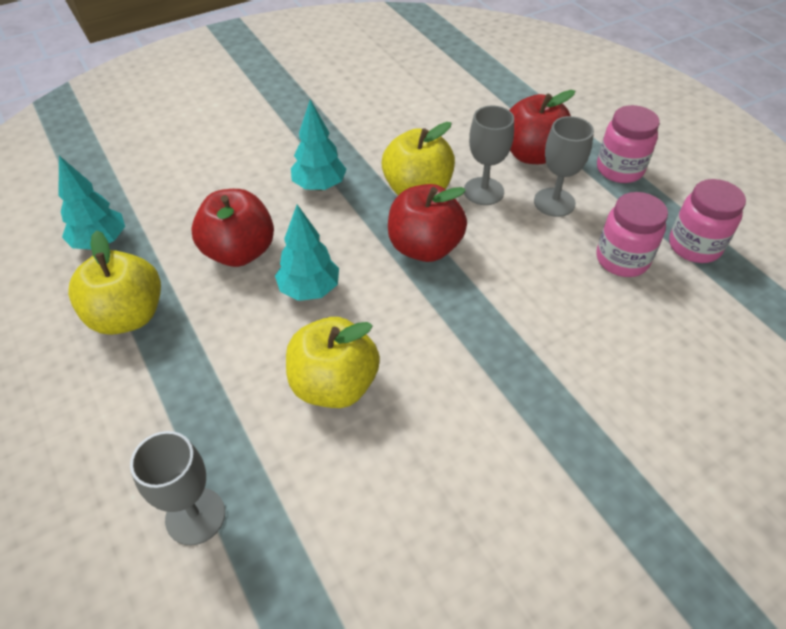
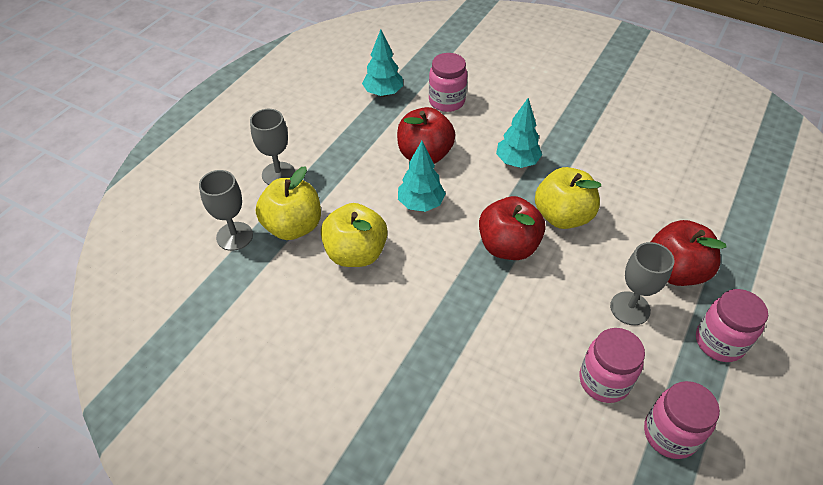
camera: 60 degrees right, 0 degrees up
yellow apple [68,230,161,335] -> yellow apple moved to [256,166,321,240]
grey goblet [464,106,514,205] -> grey goblet moved to [250,109,295,185]
none -> pink jar [429,53,468,112]

